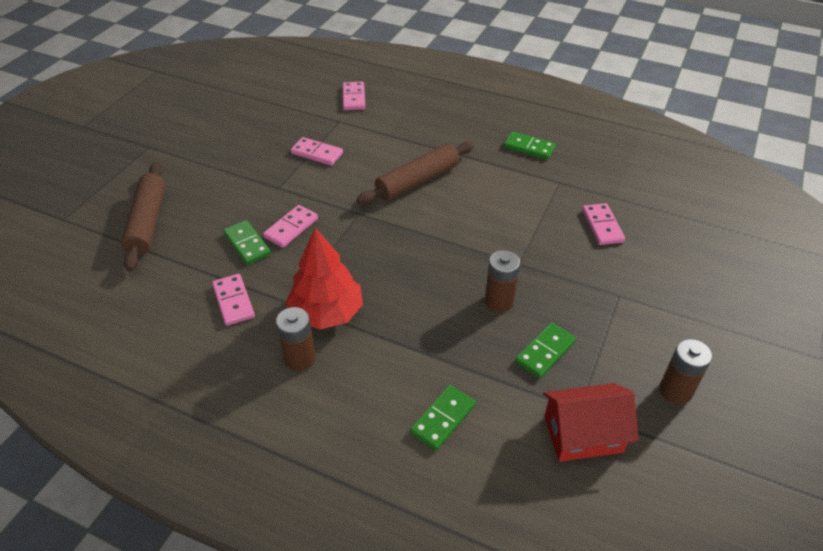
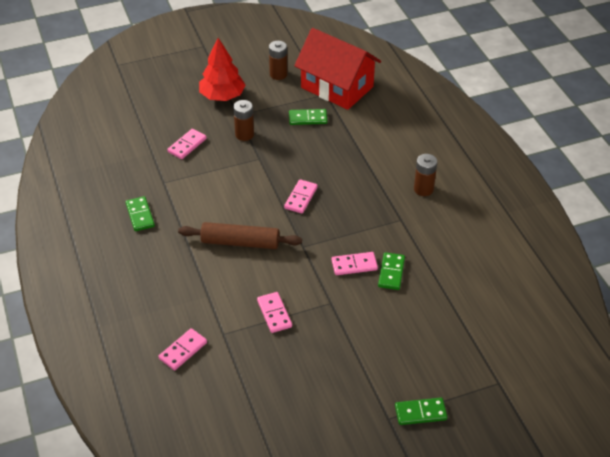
camera: 135 degrees left, 0 degrees up
brown rolling pin [121,162,165,271] -> none
pink domino [212,274,255,326] -> pink domino moved to [284,179,318,214]
red tree [286,228,363,330] -> red tree moved to [199,38,246,101]
green domino [410,385,476,450] -> green domino moved to [395,398,447,425]
brown battery [485,250,520,312] -> brown battery moved to [233,100,254,141]
red house [543,383,638,462] -> red house [294,28,381,110], size x1.64

